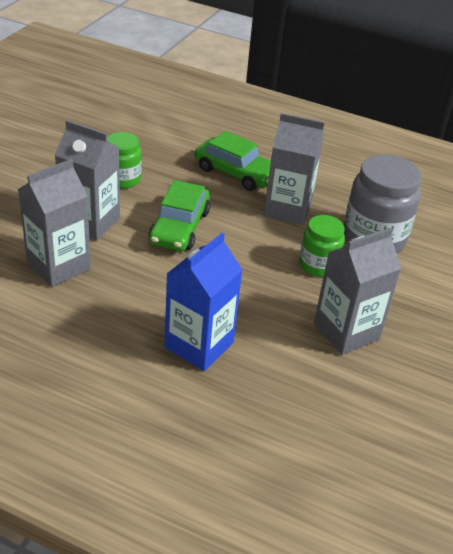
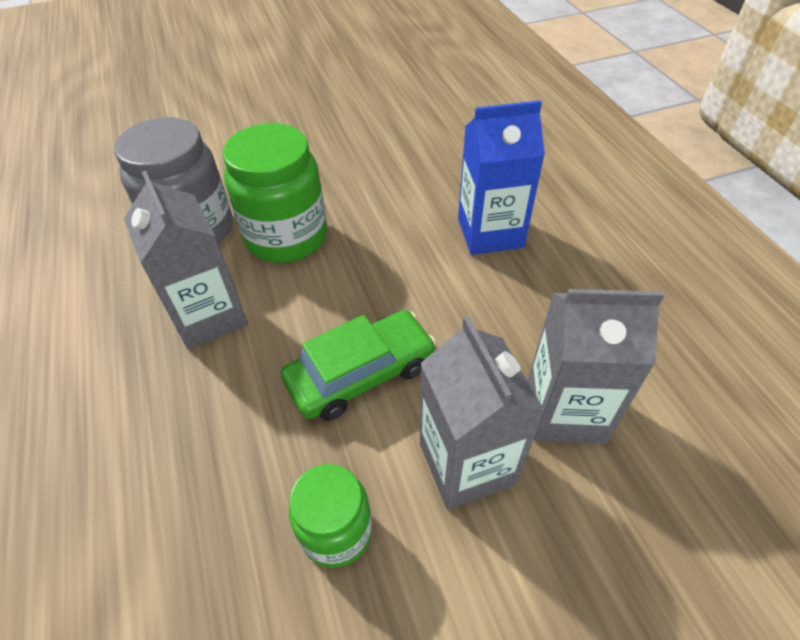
camera: 130 degrees left, 10 degrees up
green car [194,131,271,191] -> none
green jar [299,215,345,277] -> green jar [223,123,327,263], size x1.70
grey carton [314,228,402,355] -> none

